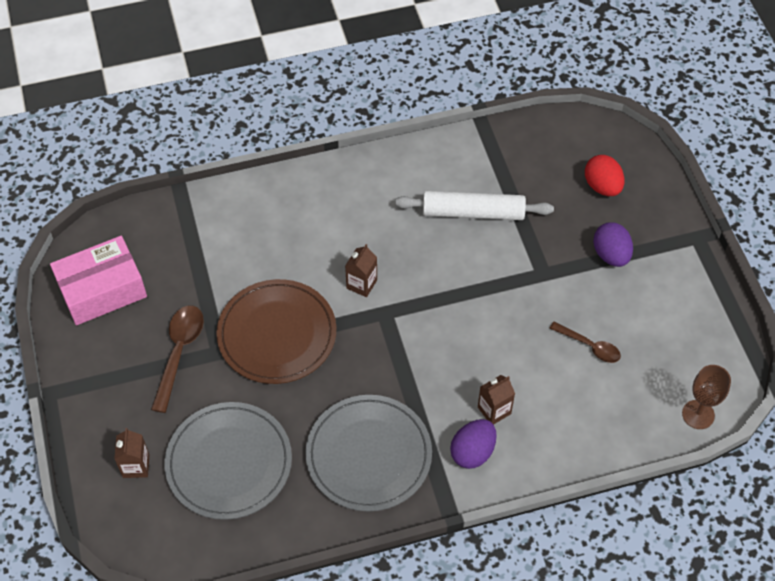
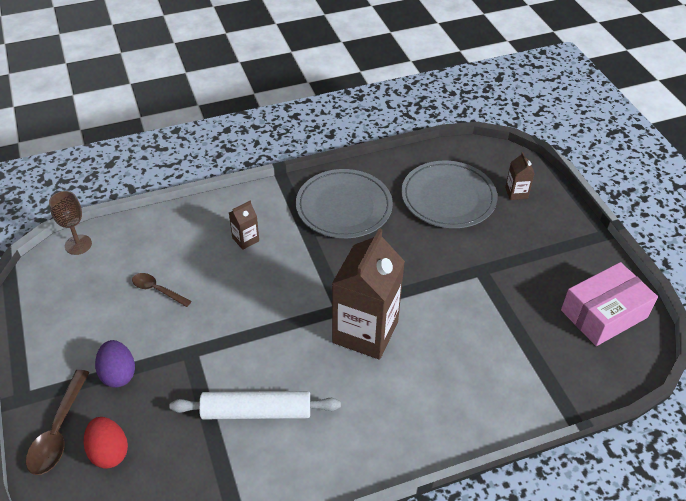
camera: 175 degrees right, 10 degrees down
brown spoon [151,306,204,413] -> brown spoon moved to [26,370,90,475]
brown plate [216,279,337,384] -> none
brown carton [345,244,377,297] -> brown carton [332,228,405,360], size x2.33
purple egg [450,419,497,469] -> none

